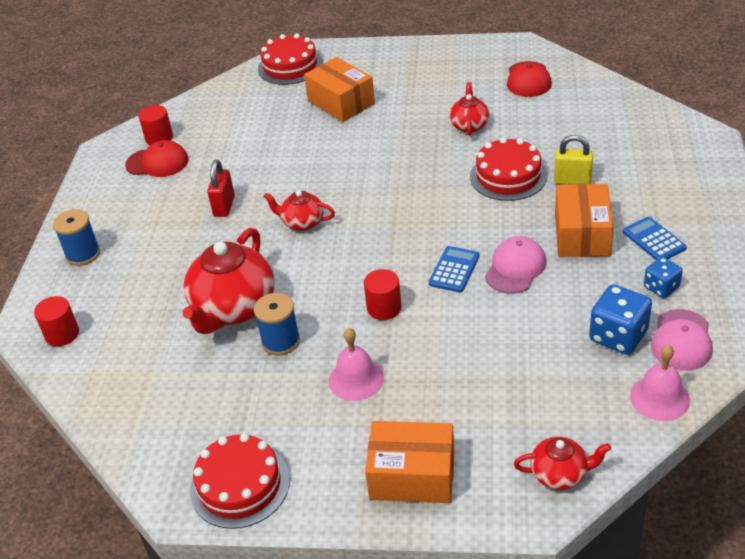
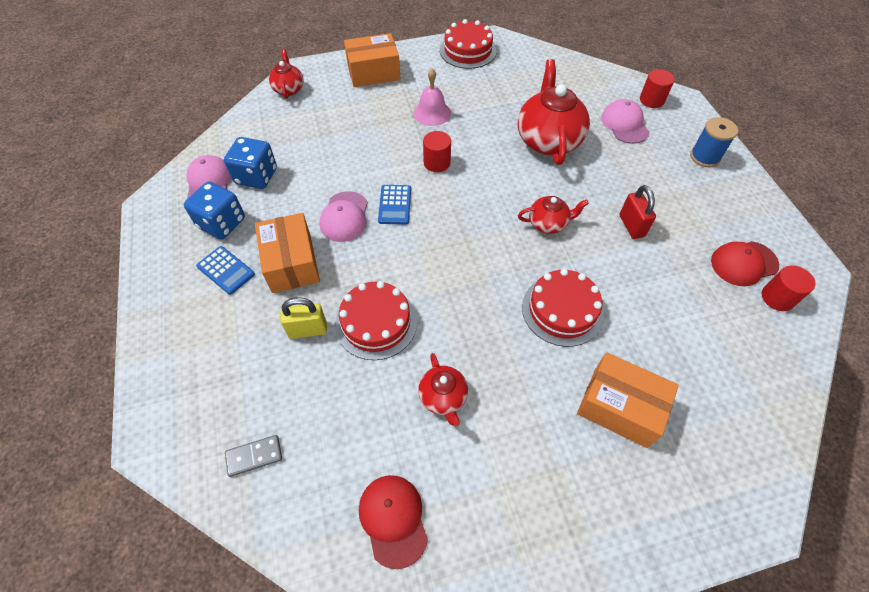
camera: 155 degrees right, 15 degrees up
blue spool [254,293,300,356] -> none
red cake [258,33,323,85] -> red cake moved to [522,269,604,347]
red teapot [514,437,611,490] -> red teapot turned 105 degrees clockwise [269,50,304,99]
pink bell [630,345,690,421] -> none
blue dice [644,257,683,298] -> blue dice [184,181,245,240], size x1.64
none -> grey domino [225,435,282,477]
none -> pink cap [602,99,650,144]

